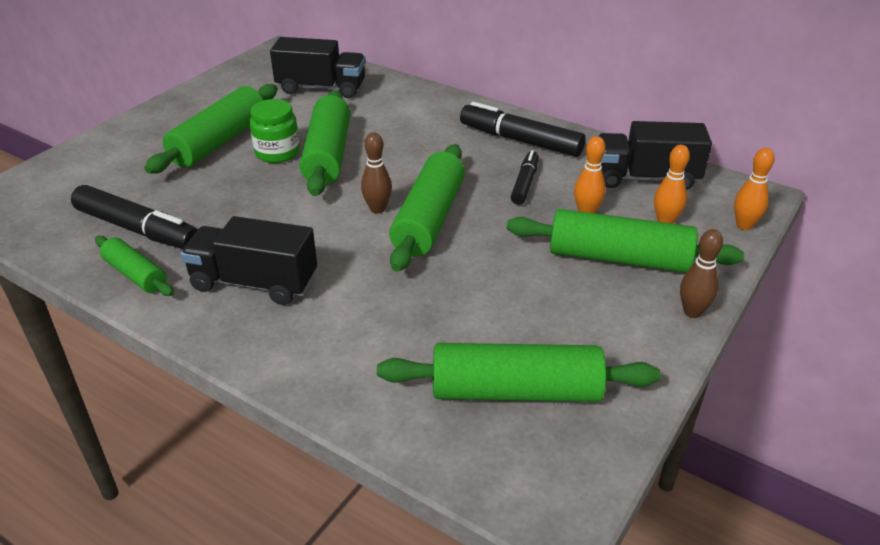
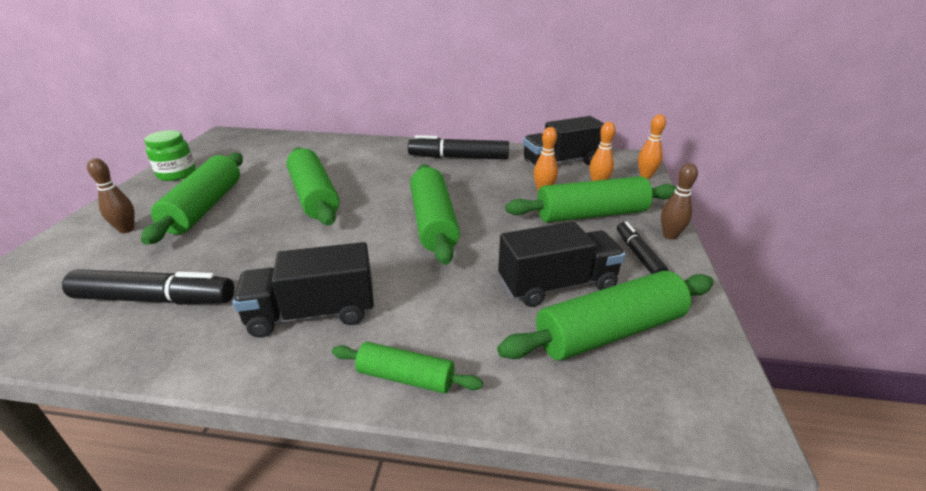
camera: 25 degrees left, 5 degrees down
green rolling pin [95,236,174,296] -> green rolling pin moved to [332,342,483,394]
green jar [250,99,300,163] -> green jar moved to [144,130,196,181]
black truck [270,37,366,98] -> black truck moved to [498,221,626,307]
brown bowling pin [361,132,392,214] -> brown bowling pin moved to [87,158,135,233]
black marker [511,150,539,205] -> black marker moved to [617,221,668,274]

